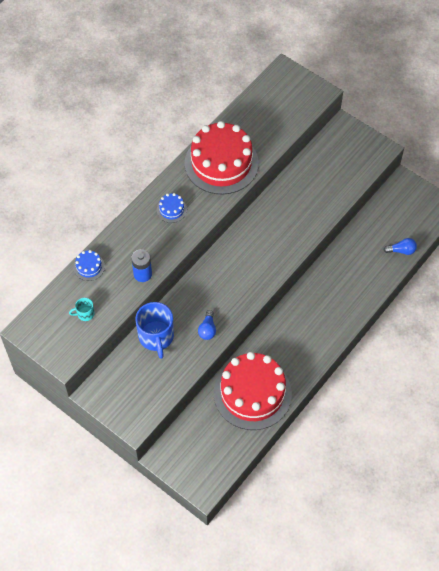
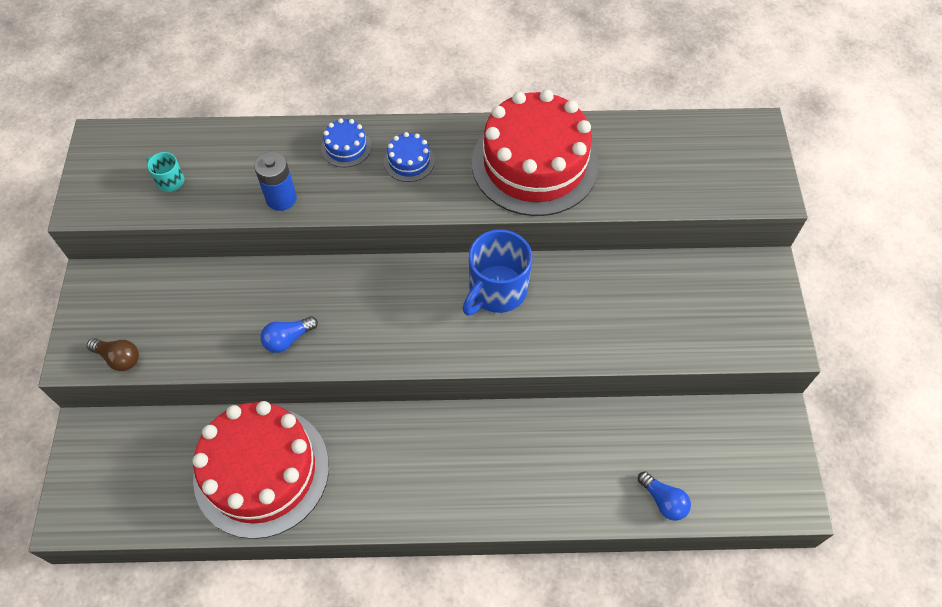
camera: 50 degrees right, 0 degrees up
blue cake [74,250,105,281] -> blue cake moved to [321,118,372,167]
blue mug [135,302,174,359] -> blue mug moved to [463,229,532,316]
none -> brown light bulb [87,338,139,371]

